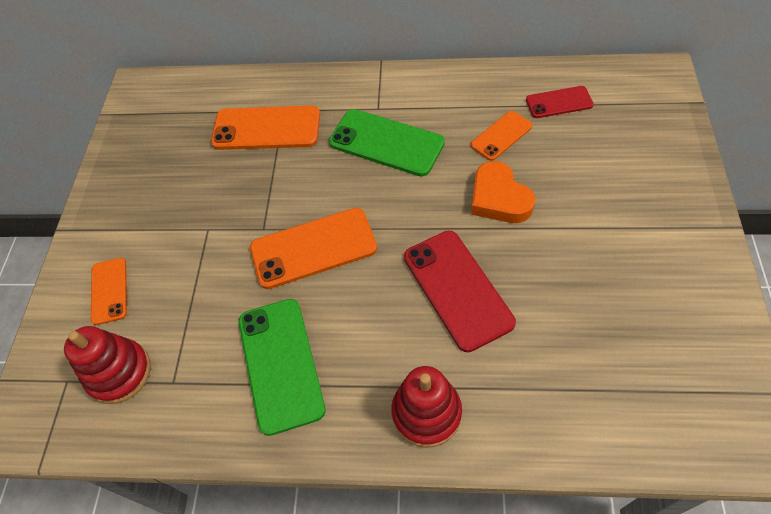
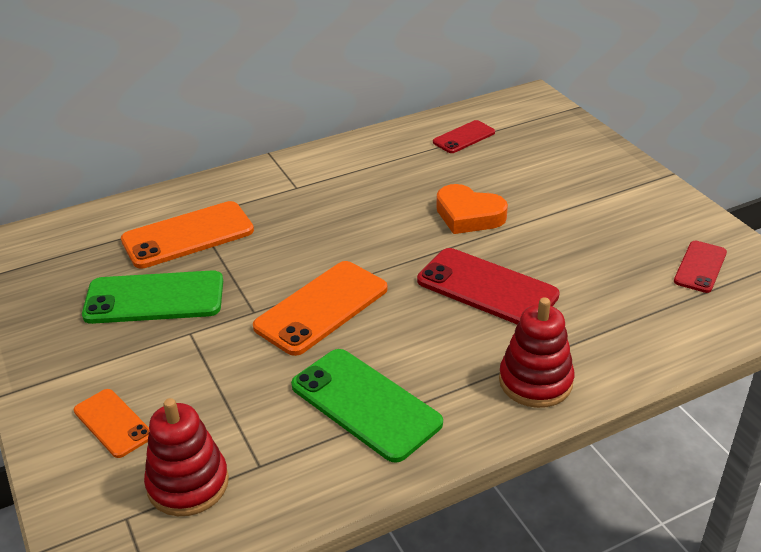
camera: 35 degrees left, 20 degrees down
green phone [329,109,445,177] -> green phone moved to [82,270,223,324]
orange phone [471,111,533,161] -> none
none -> red phone [674,241,727,293]

